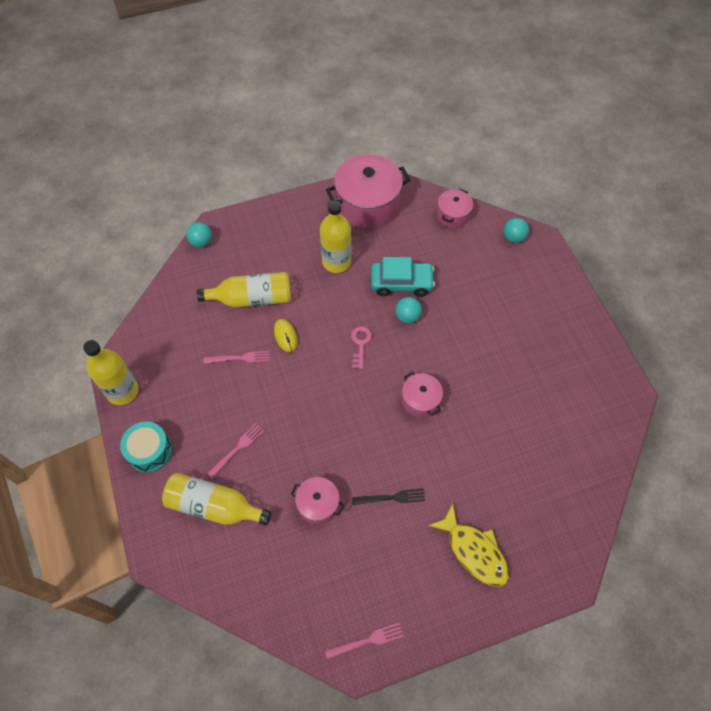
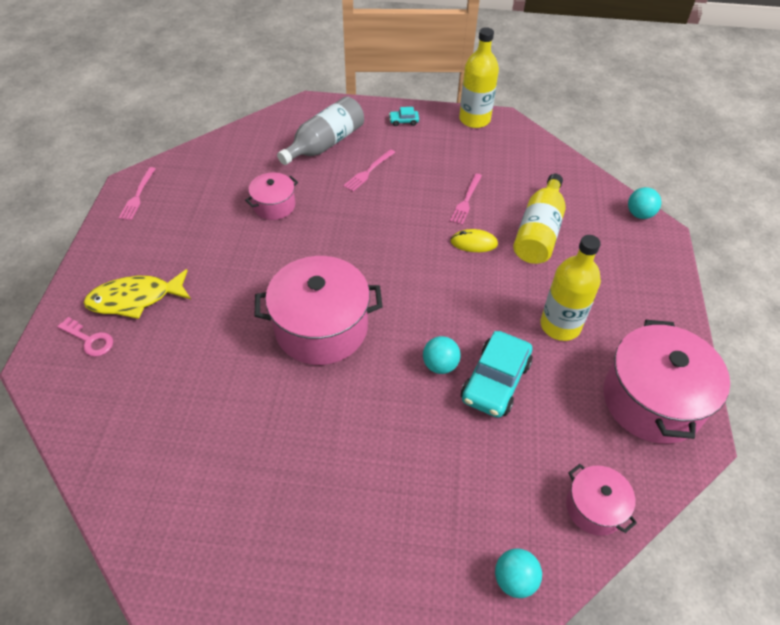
camera: 115 degrees right, 10 degrees down
turquoise drum [120,422,172,473] -> turquoise car [389,107,419,126]
yellow bottle [162,473,271,526] -> grey bottle [277,96,364,165]
pink fork [207,423,264,478] -> pink fork turned 60 degrees clockwise [343,149,396,192]
pink key [351,326,372,369] -> pink key moved to [57,317,113,357]
black fork [352,488,425,505] -> none
pink pot [402,372,443,418] -> pink pot [255,256,383,365], size x1.91

